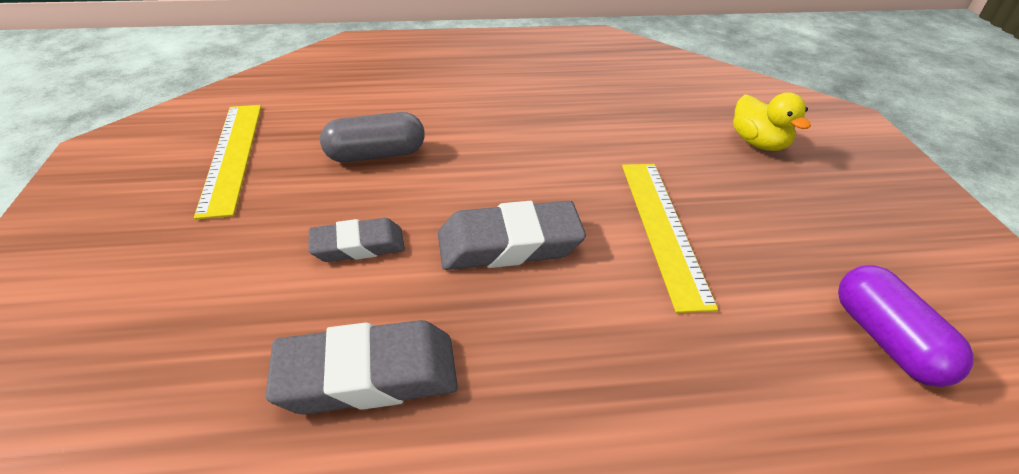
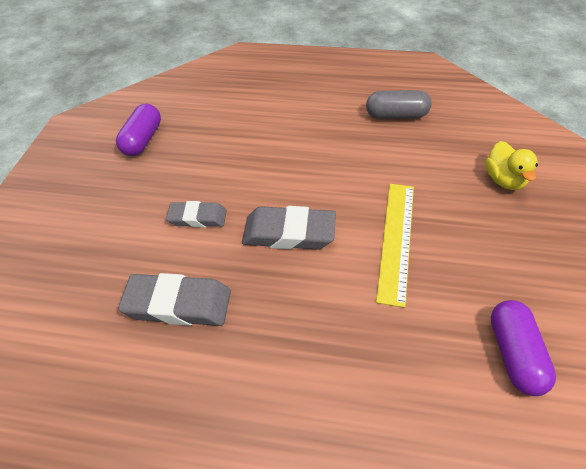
camera: 20 degrees right, 10 degrees up
yellow ruler [194,105,261,220] -> purple capsule [116,104,161,156]
grey capsule [320,112,425,162] -> grey capsule moved to [366,90,432,119]

